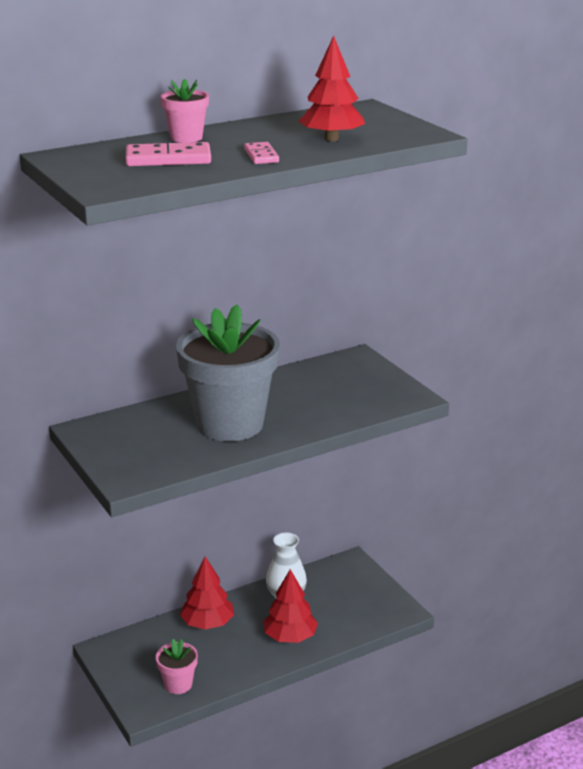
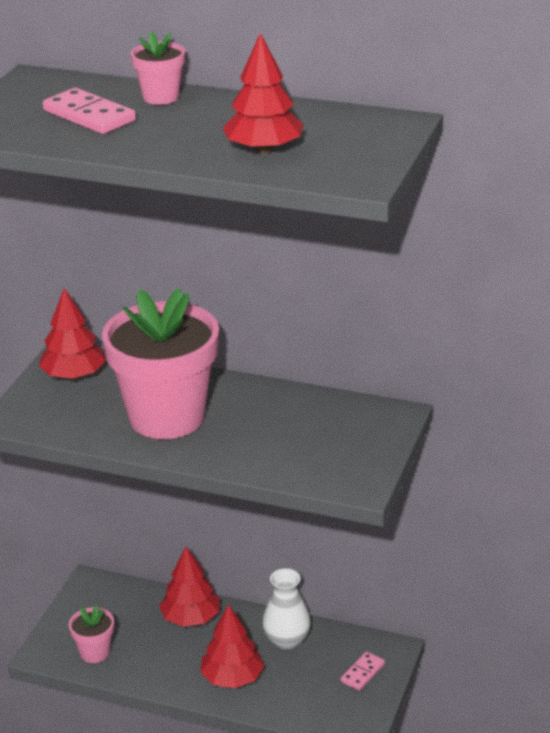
camera: 50 degrees right, 5 degrees up
grey flower pot [176,304,280,442] -> pink flower pot [102,288,219,439]
pink domino [244,142,279,164] -> pink domino moved to [340,652,385,691]
none -> red tree [39,288,106,379]

